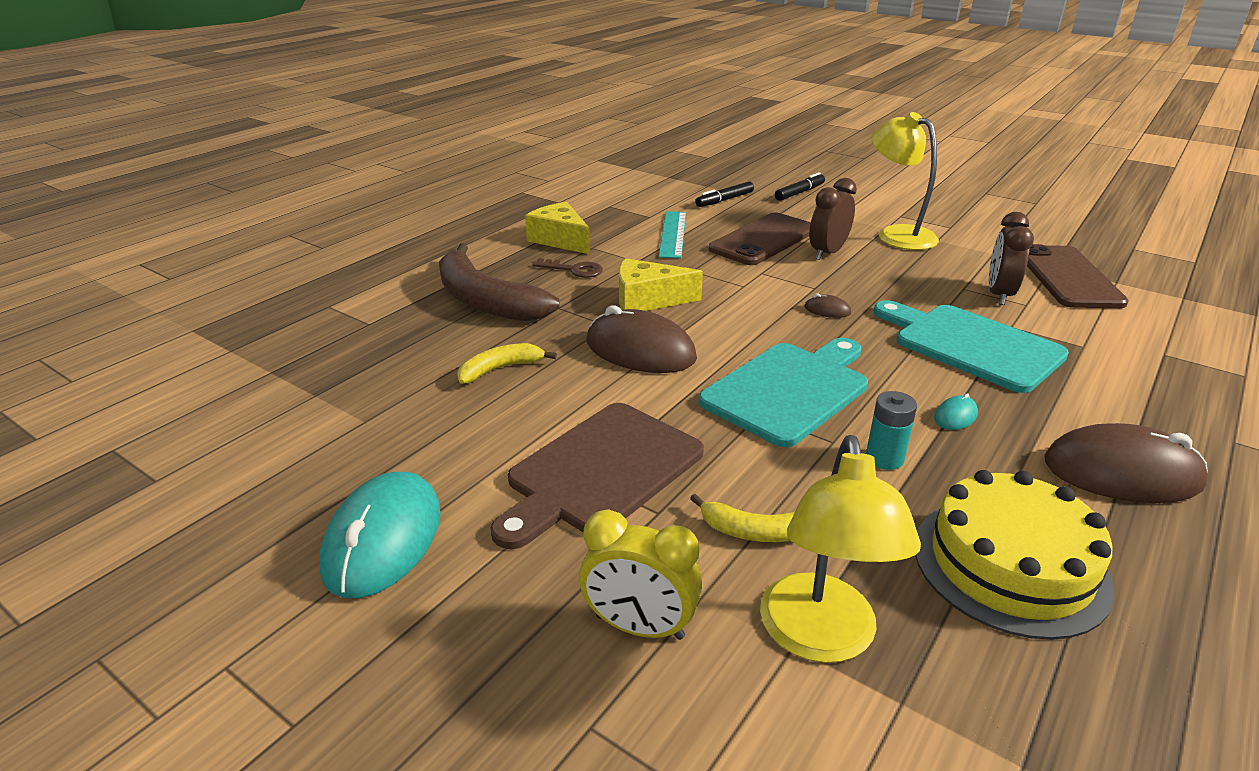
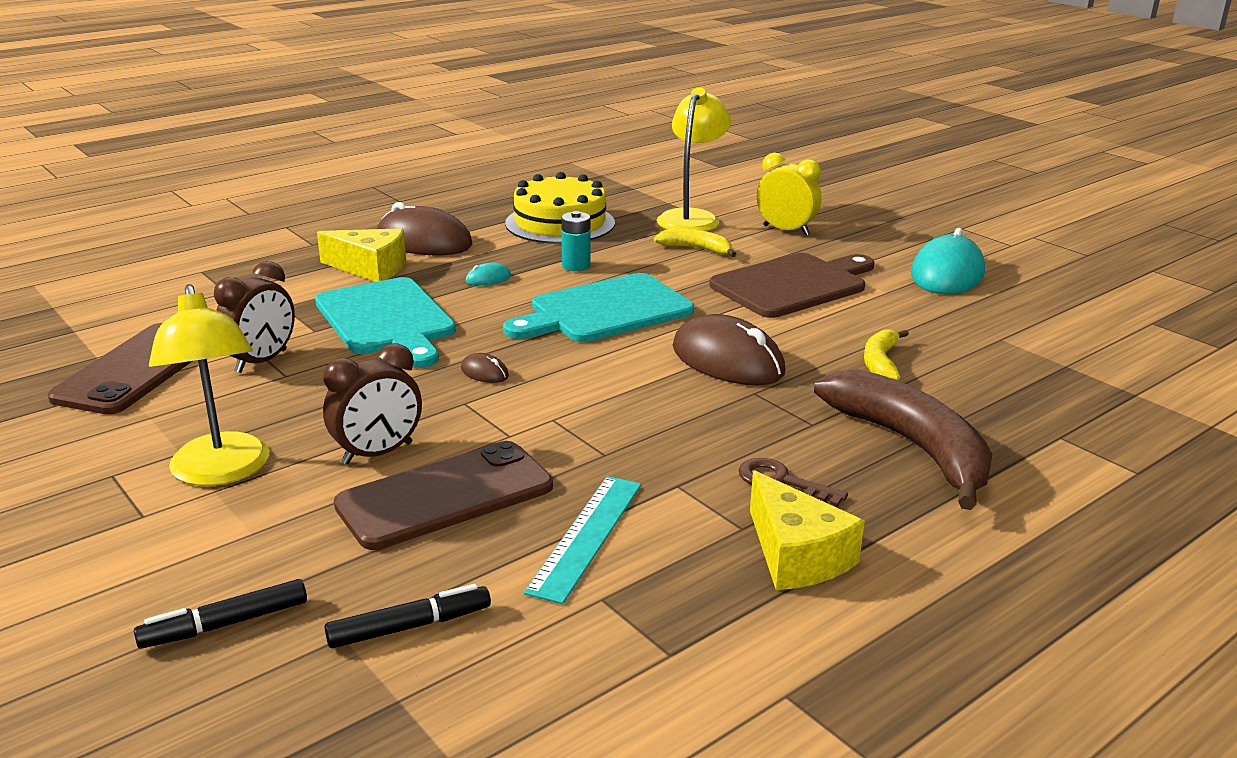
camera: 165 degrees left, 5 degrees down
yellow banana [457,343,557,384] -> yellow banana turned 120 degrees clockwise [864,329,909,380]
yellow cheese [619,258,703,311] -> yellow cheese moved to [317,228,406,282]

